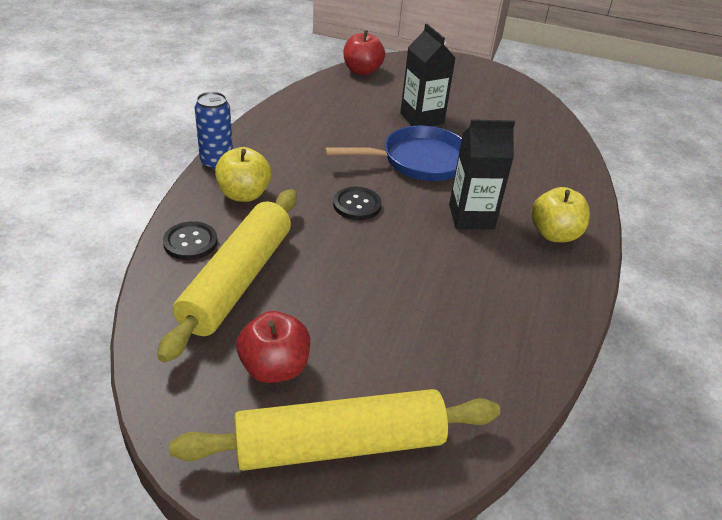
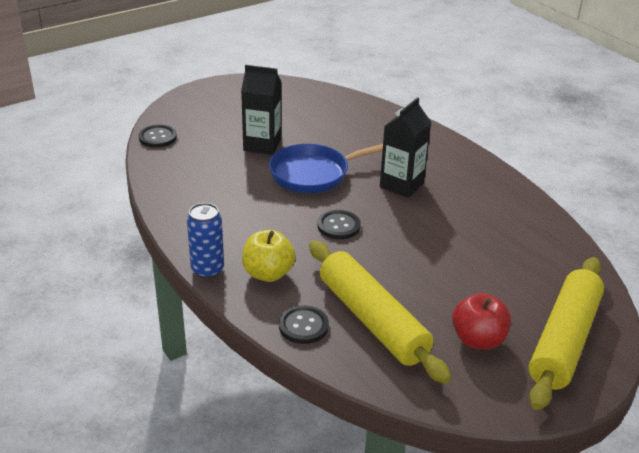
camera: 50 degrees left, 5 degrees down
blue pan [325,126,462,181] -> blue pan turned 135 degrees counterclockwise [269,144,383,193]
red apple [344,30,385,75] -> black button [138,125,177,147]
yellow apple [531,187,590,242] -> none

